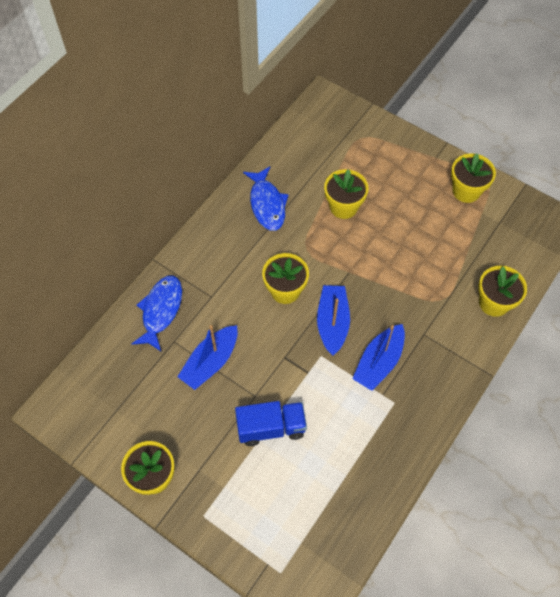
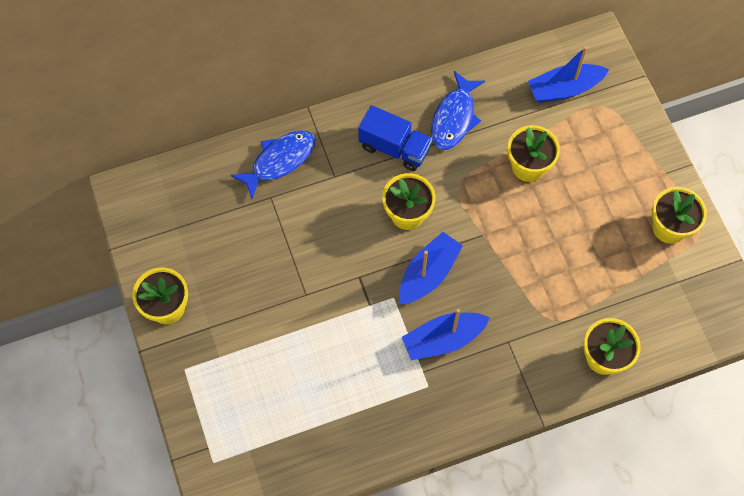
camera: 35 degrees right, 5 degrees up
blue boat [177,325,238,390] -> blue boat moved to [528,46,609,103]
blue truck [235,401,307,446] -> blue truck moved to [358,105,432,171]

